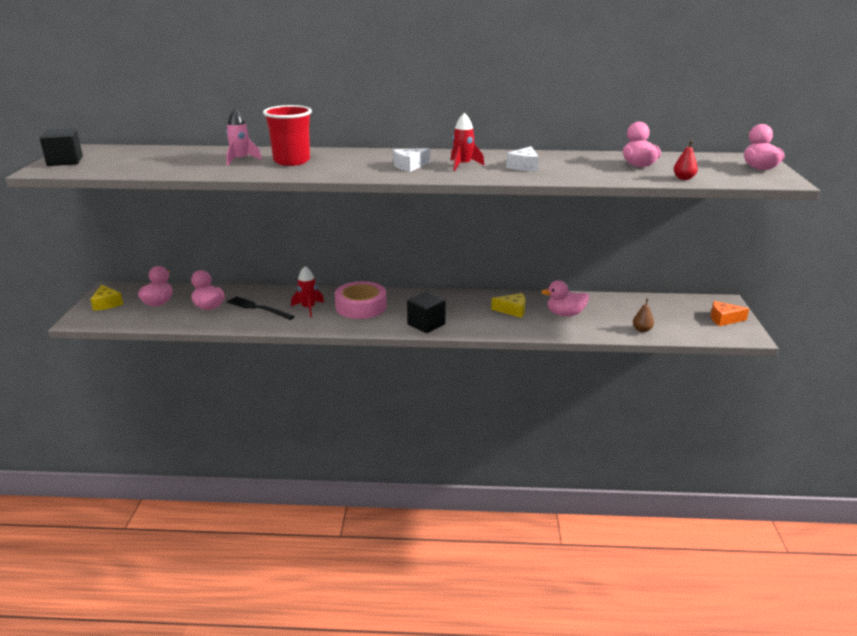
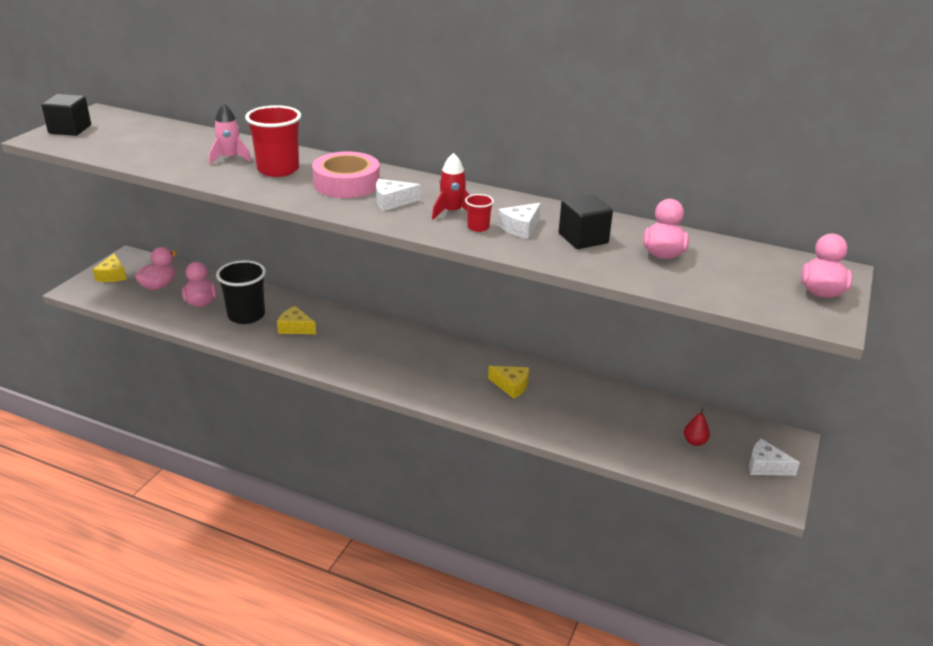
camera: 20 degrees right, 5 degrees up
black fork [227,296,295,320] -> black cup [216,260,266,324]
red rocket [291,266,324,317] -> yellow cheese [277,306,316,334]
pink tape [335,281,387,319] -> pink tape moved to [312,151,380,198]
black cube [407,292,446,333] -> black cube moved to [559,195,613,249]
pink duck [541,280,589,316] -> none
brown pear [633,299,654,332] -> none
red pear [674,140,698,180] -> red pear moved to [684,409,710,446]
orange cheese [711,301,749,326] -> white cheese [749,439,800,476]
none -> red cup [465,194,494,232]

